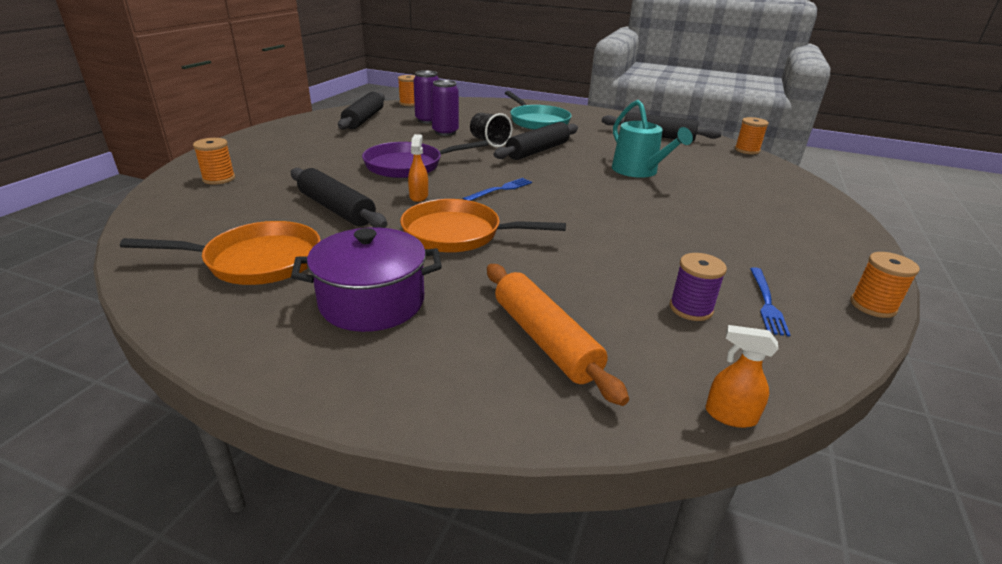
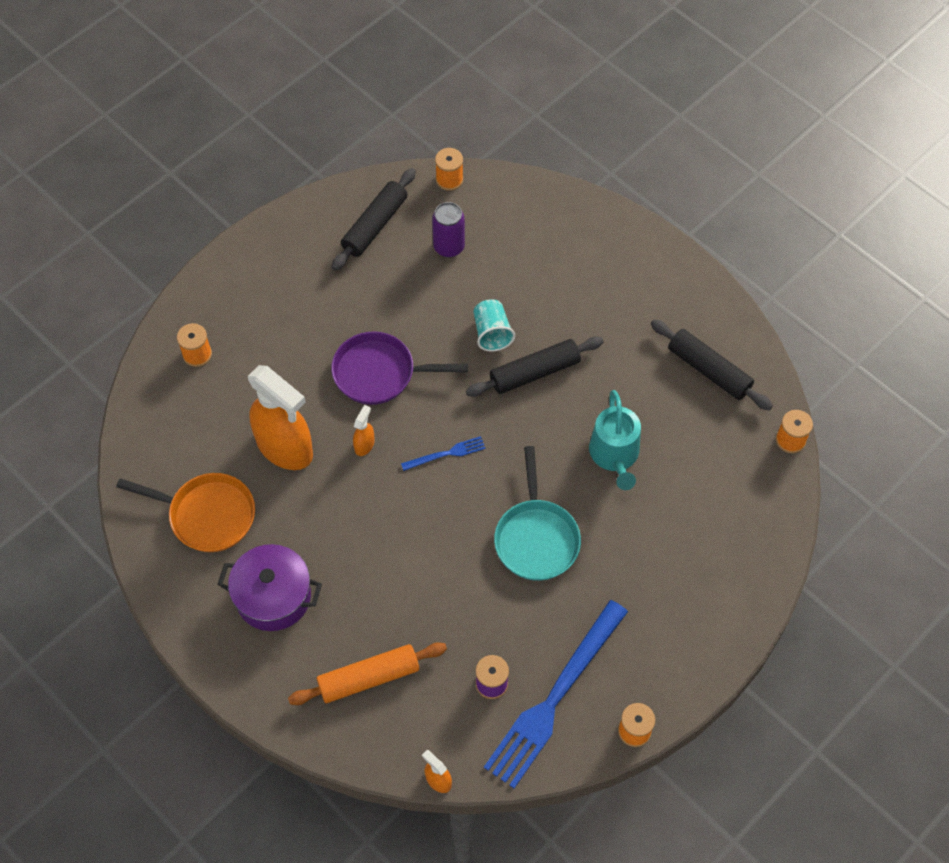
camera: 25 degrees right, 30 degrees up
black rolling pin [291,168,387,228] -> orange spray bottle [248,365,313,470]
orange pan [400,199,566,253] -> none
purple can [431,80,459,136] -> none
black cup [470,113,512,147] -> turquoise cup [473,299,515,352]
orange rolling pin [487,264,629,406] -> orange rolling pin turned 75 degrees clockwise [288,642,447,705]
turquoise pan [505,91,572,130] -> turquoise pan moved to [494,446,581,581]
blue fork [750,267,790,337] -> blue fork [484,600,628,788], size x2.35

